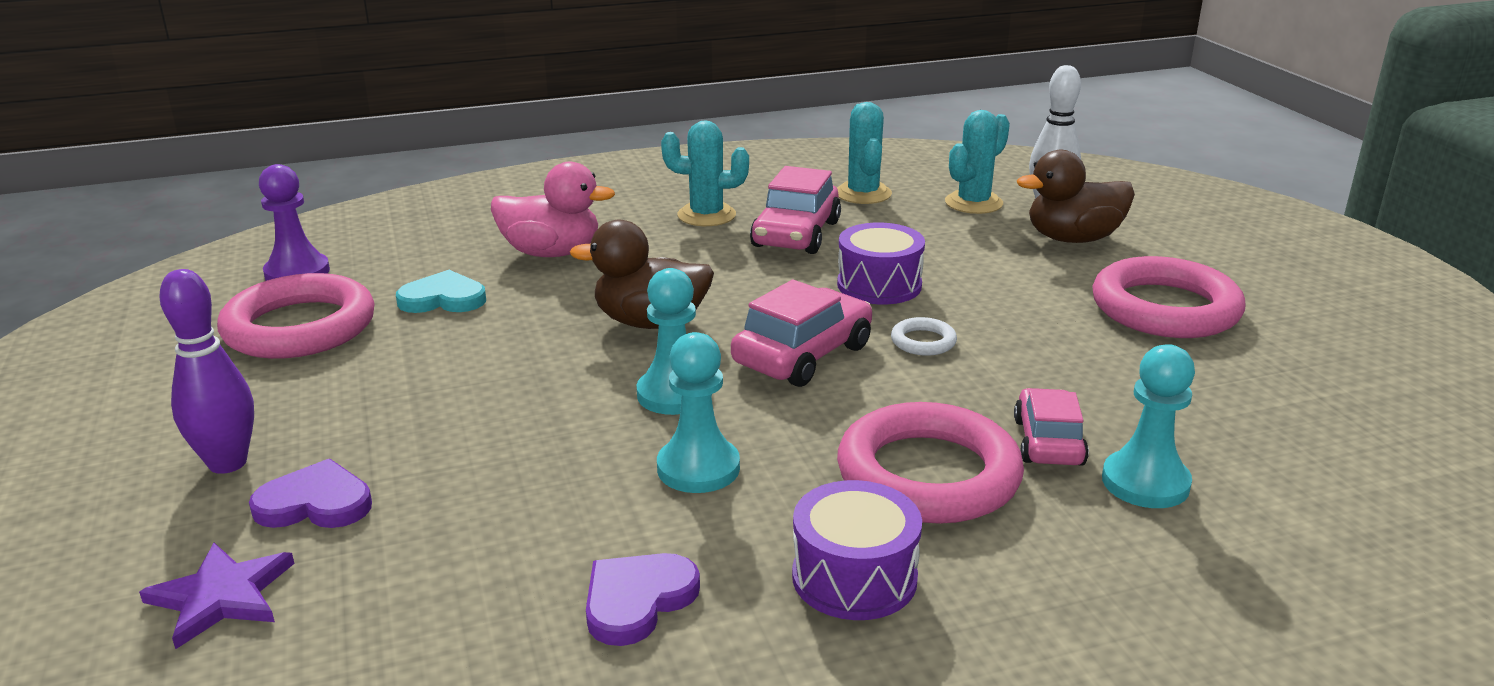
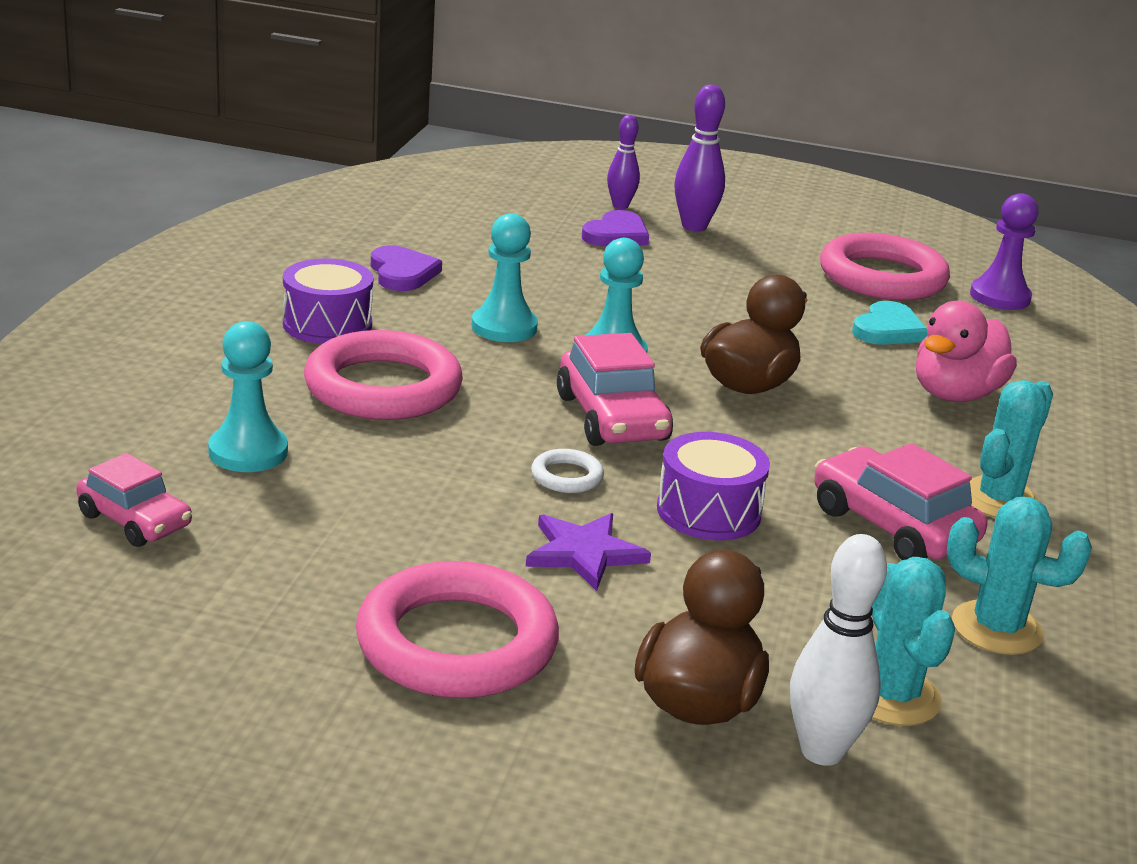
camera: 120 degrees right, 0 degrees up
purple star [139,543,294,649] -> purple star moved to [526,513,651,591]
pink car [1014,388,1089,466] -> pink car moved to [76,453,192,547]
none -> purple bowling pin [607,115,640,209]

